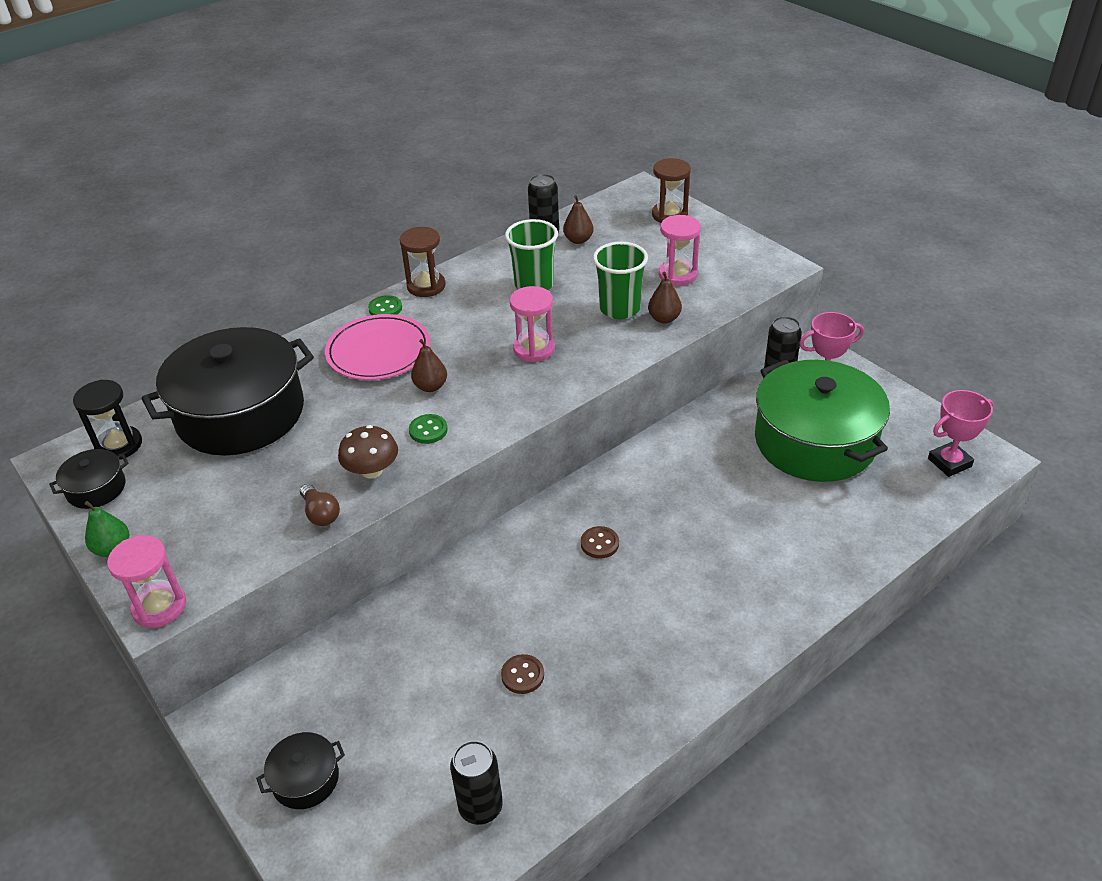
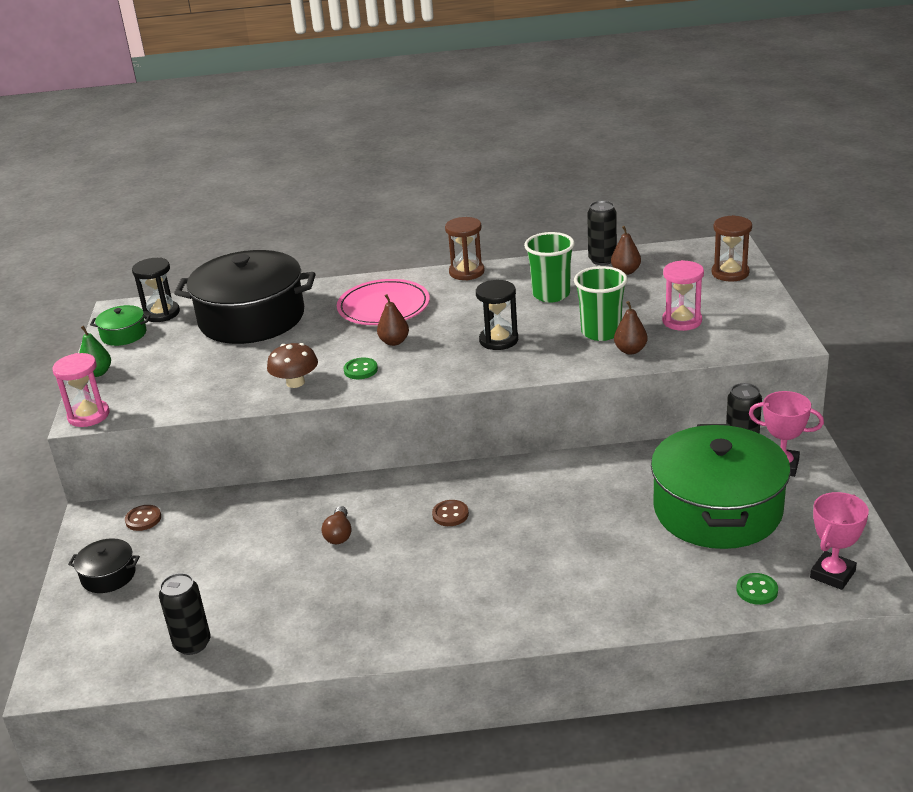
camera: 35 degrees right, 10 degrees down
black pot [49,449,129,509] -> green pot [90,305,150,346]
brown light bulb [300,484,340,526] -> brown light bulb moved to [322,506,351,544]
green button [368,295,402,315] -> green button moved to [736,573,778,605]
brown button [501,654,544,694] -> brown button moved to [125,505,161,531]
pink hourglass [510,286,555,362] -> black hourglass [476,280,518,350]
pink trophy [928,390,994,477] -> pink trophy turned 60 degrees counterclockwise [810,492,869,590]

